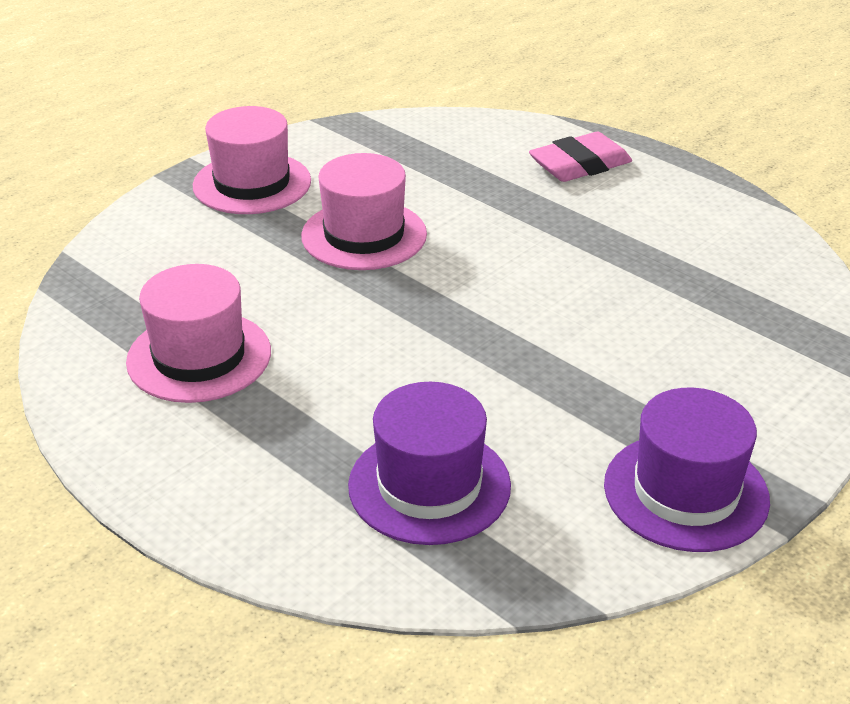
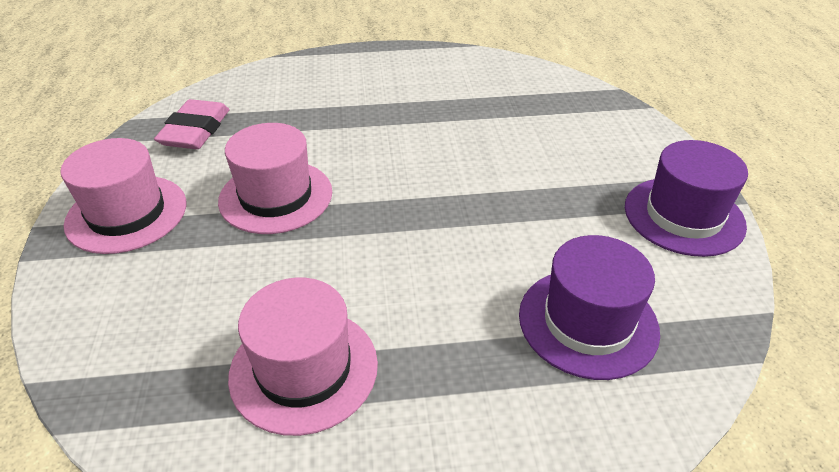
camera: 50 degrees left, 5 degrees up
pink eraser [529,132,632,182] -> pink eraser moved to [154,99,230,149]

